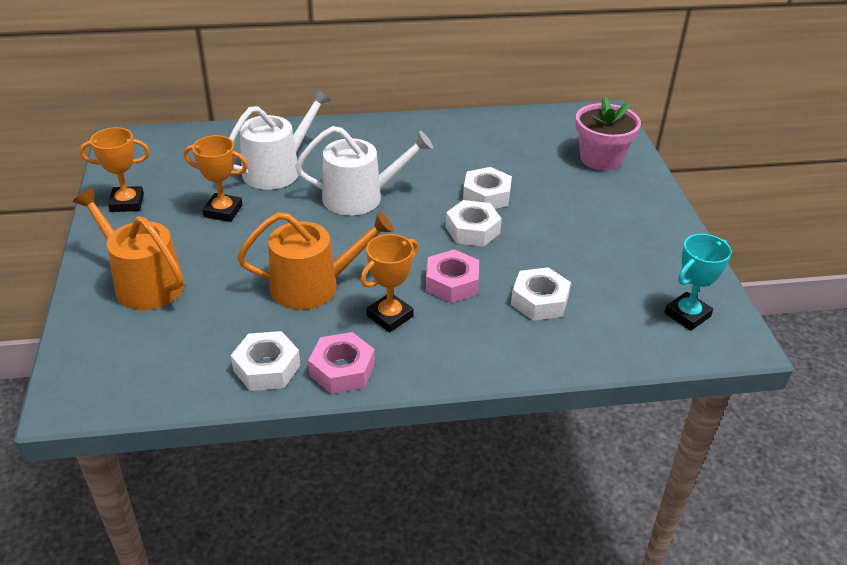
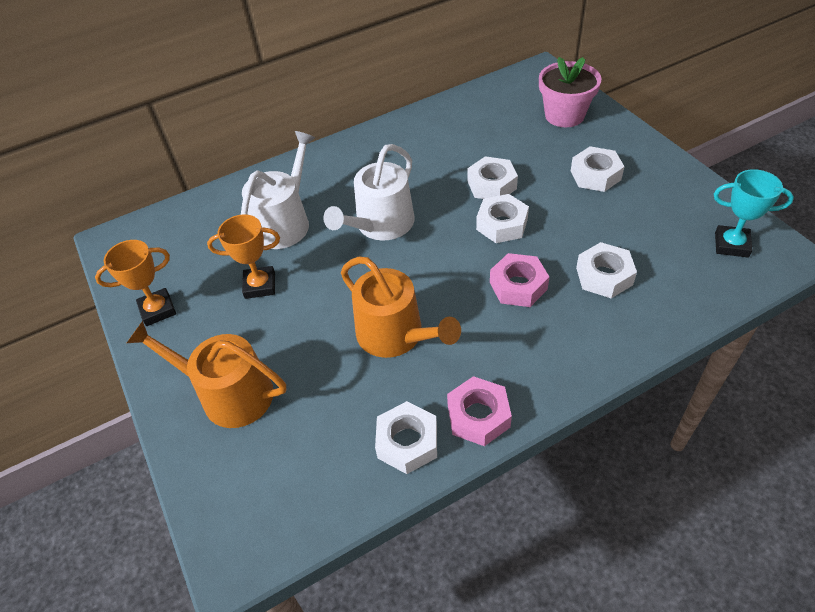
camera: 15 degrees left, 10 degrees up
orange watering can [237,212,394,310] -> orange watering can turned 75 degrees clockwise [341,257,461,358]
white watering can [295,126,433,215] -> white watering can turned 150 degrees clockwise [323,144,414,240]
orange trophy [360,234,418,332] -> none
turquoise trophy [664,234,732,331] -> turquoise trophy turned 75 degrees clockwise [714,169,794,258]
none -> white nut [571,146,625,192]

